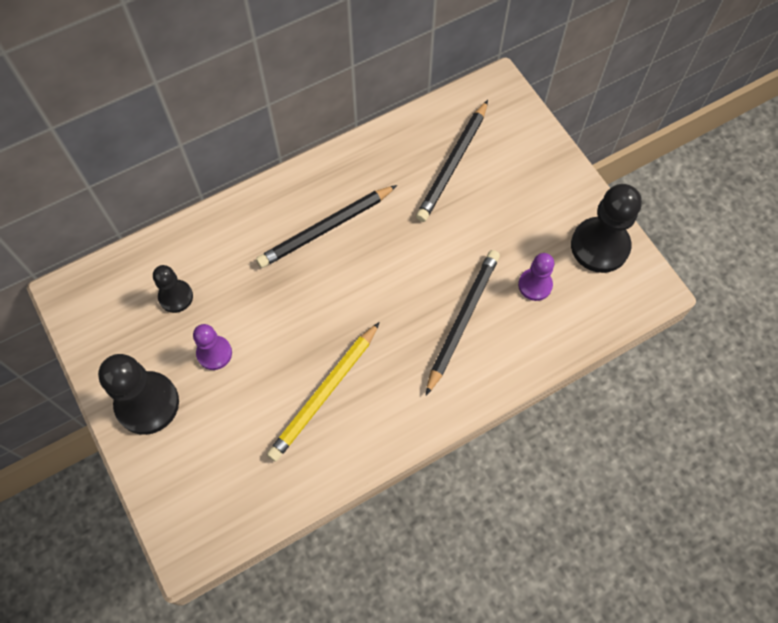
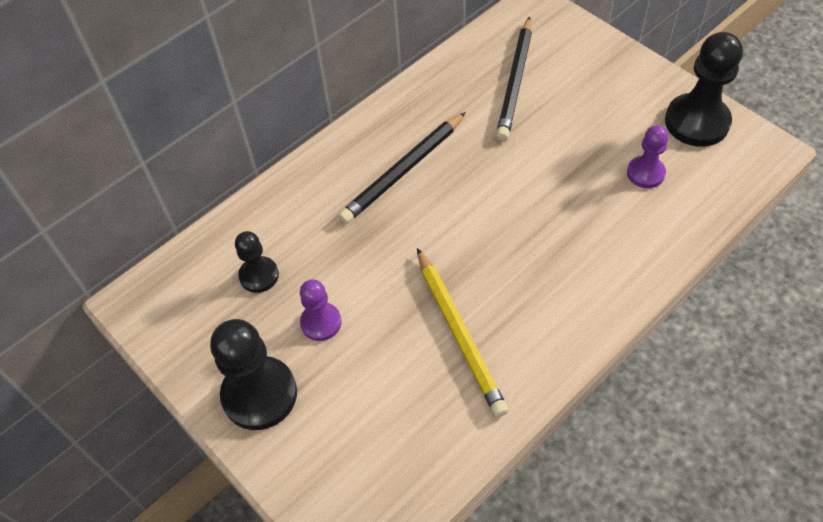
camera: 10 degrees left, 10 degrees down
yellow pencil [267,322,380,462] -> yellow pencil turned 45 degrees counterclockwise [417,248,508,417]
black pencil [426,250,500,395] -> none

